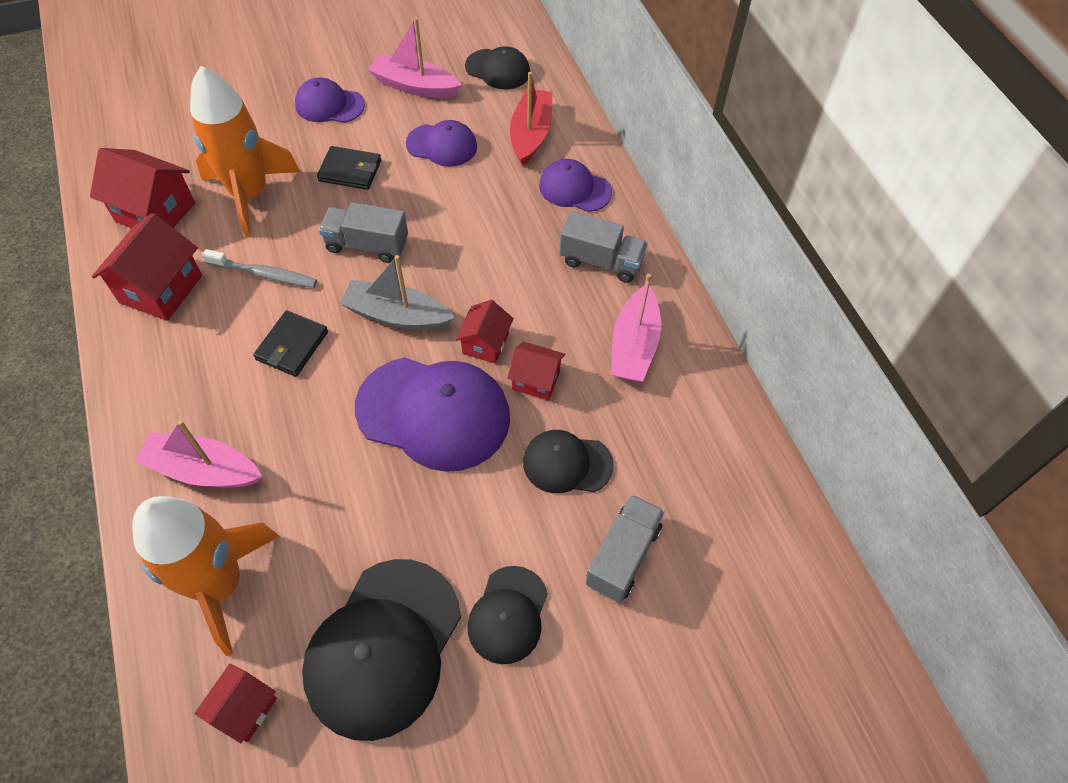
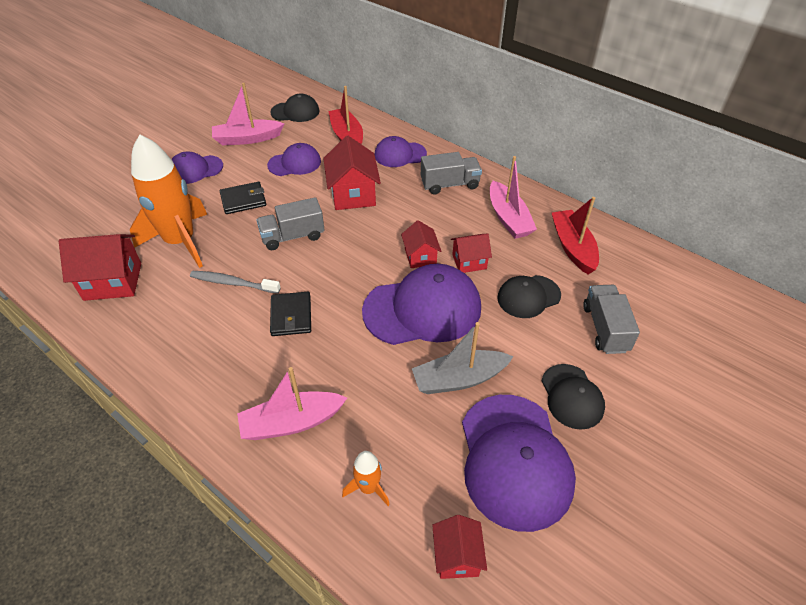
camera: 30 degrees left, 10 degrees down
red house [92,213,202,321] -> red house moved to [323,136,381,210]
orange rocket [132,496,280,656] -> orange rocket [342,451,390,506], size x0.44
grey toothbrush [202,249,317,288] -> grey toothbrush turned 150 degrees counterclockwise [190,271,281,294]
black cap [302,559,461,741] -> purple cap [462,395,576,532]
grey boat [340,255,455,330] -> grey boat moved to [412,322,514,394]
none -> red boat [552,197,599,275]

